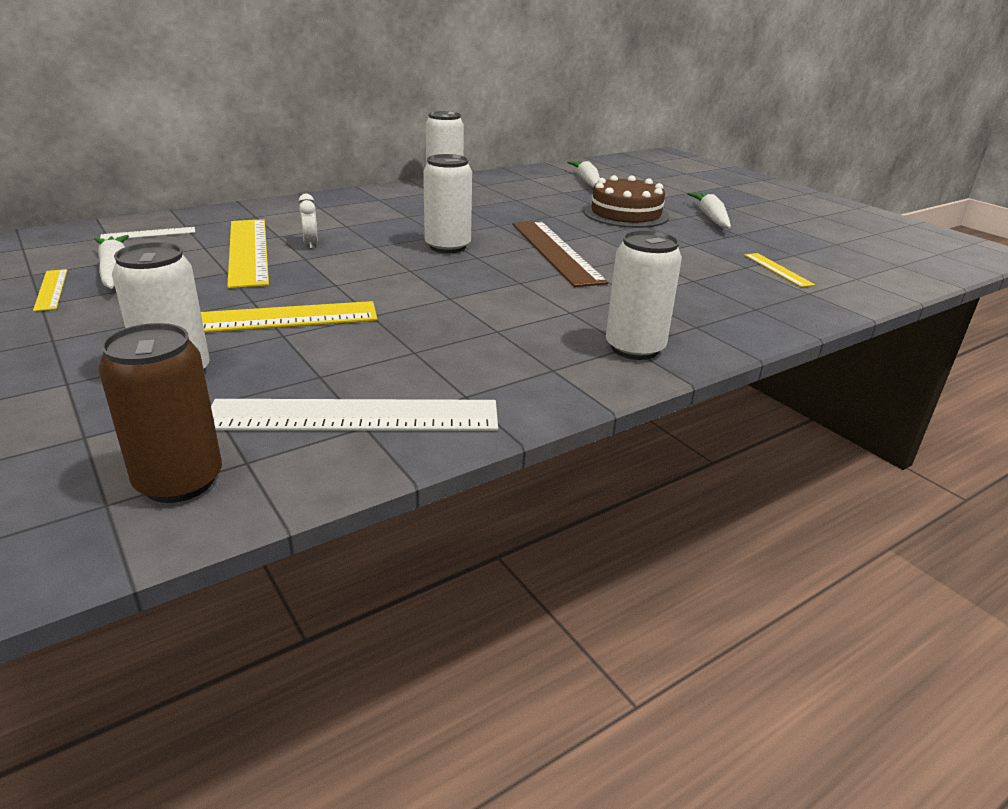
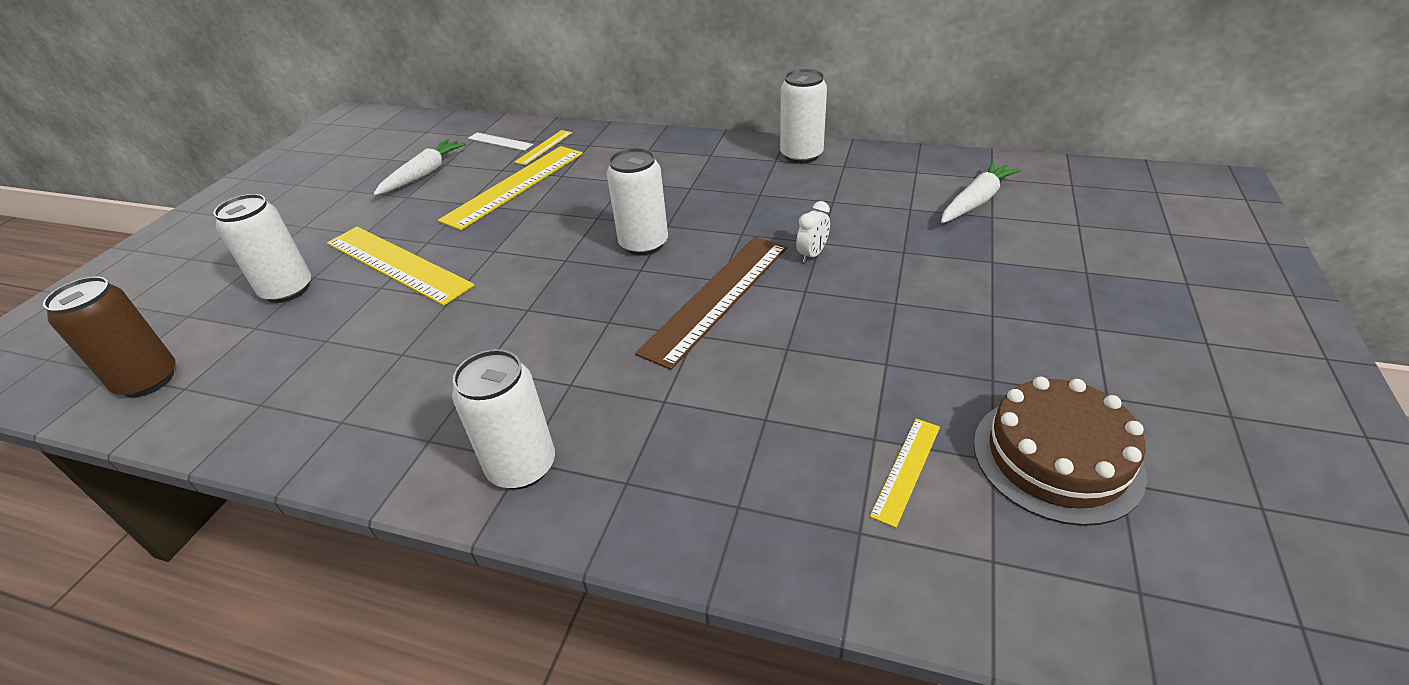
camera: 55 degrees right, 10 degrees up
yellow ruler [33,269,67,312] -> yellow ruler moved to [514,130,572,165]
white ruler [211,399,498,431] -> none
white clock [299,194,318,249] -> white clock moved to [796,201,830,263]
brown cake [584,175,669,228] -> brown cake moved to [973,377,1147,526]
white carrot [687,193,731,228] -> none

